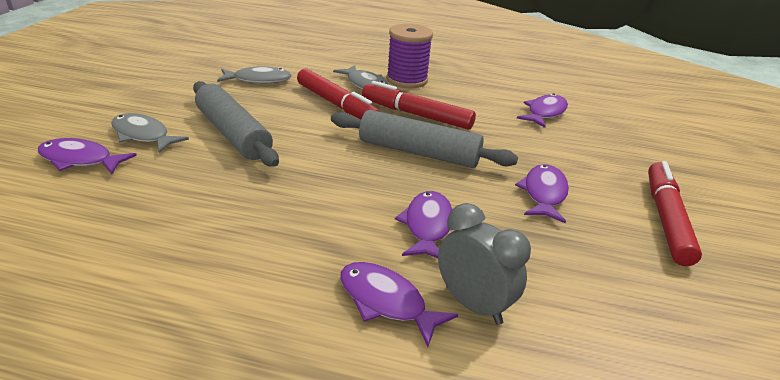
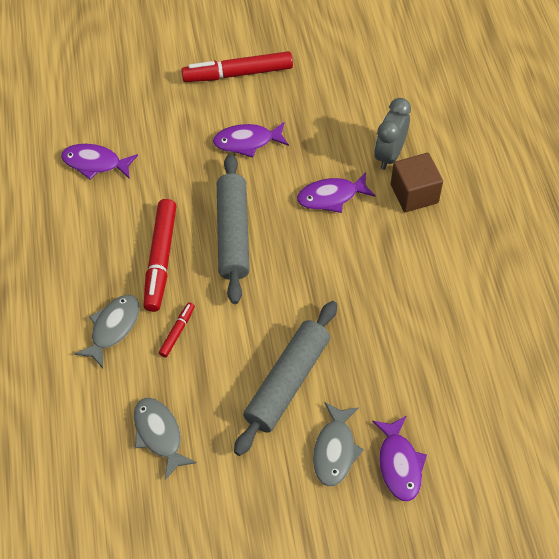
camera: 110 degrees left, 25 degrees up
red marker [297,69,380,119] -> red marker [159,302,195,358], size x0.49
purple fish [340,262,458,347] -> brown cube [391,153,443,212]
purple spool [386,24,433,88] -> none

